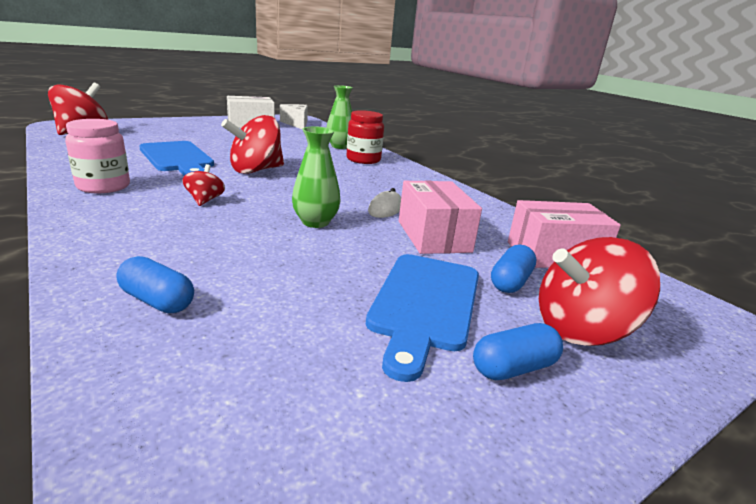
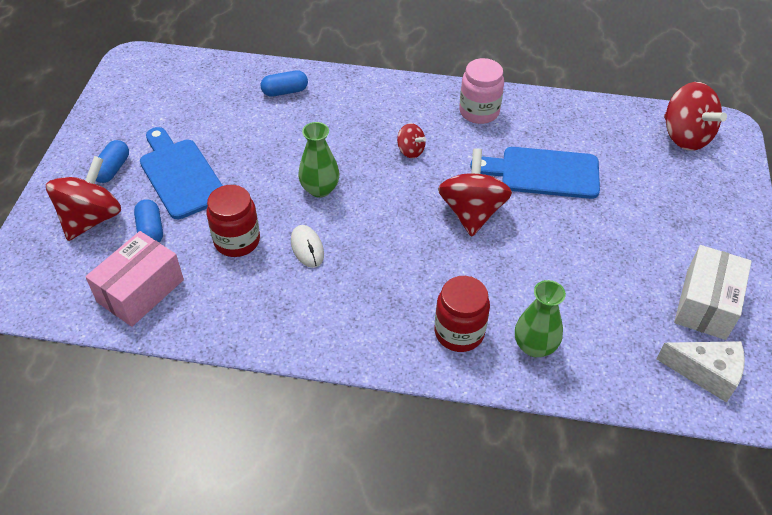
camera: 135 degrees right, 25 degrees up
pink box [399,181,482,254] -> red jar [207,185,260,257]

